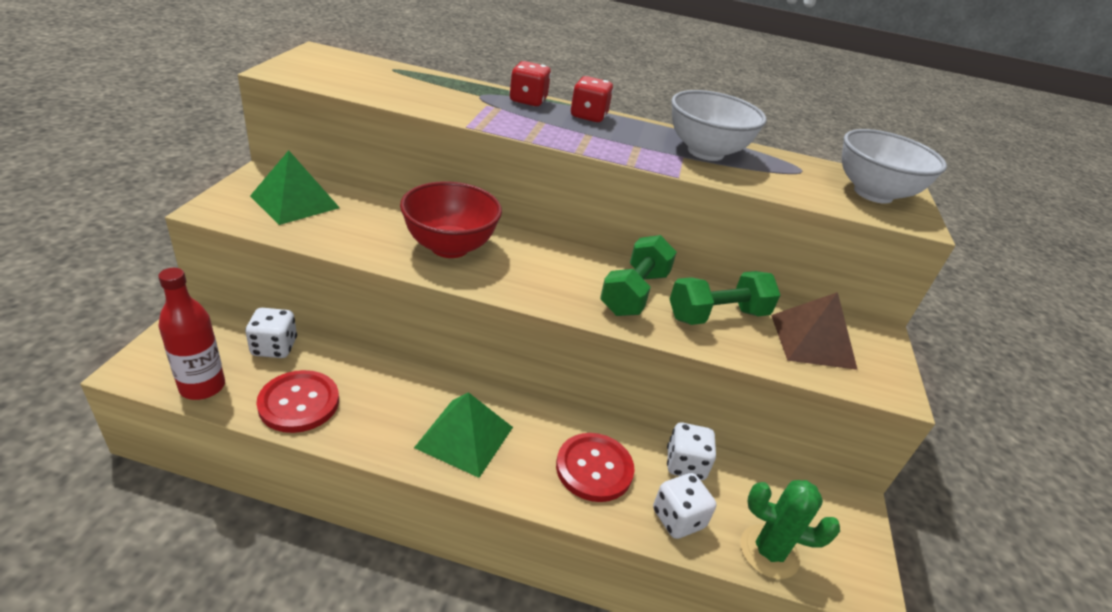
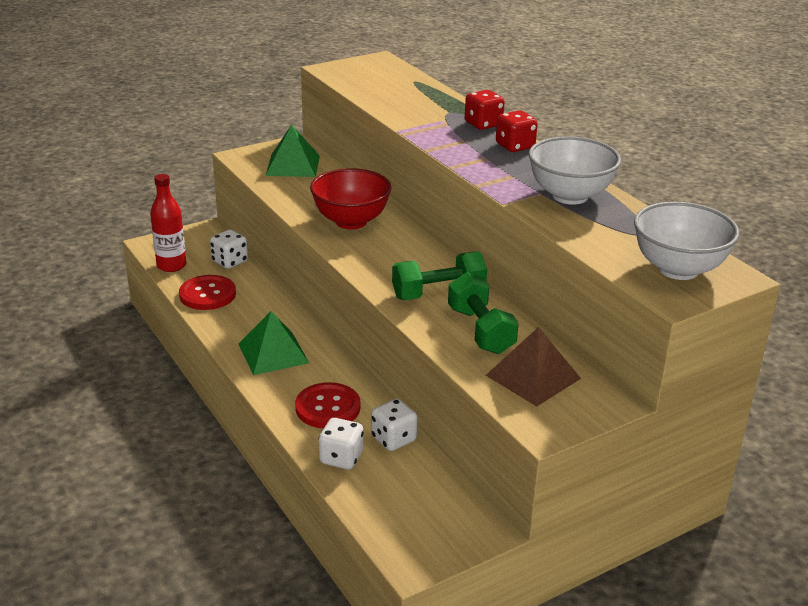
camera: 50 degrees right, 5 degrees down
green dumbbell [670,271,780,325] -> green dumbbell turned 45 degrees clockwise [448,272,519,354]
green cactus [740,480,840,579] -> none

